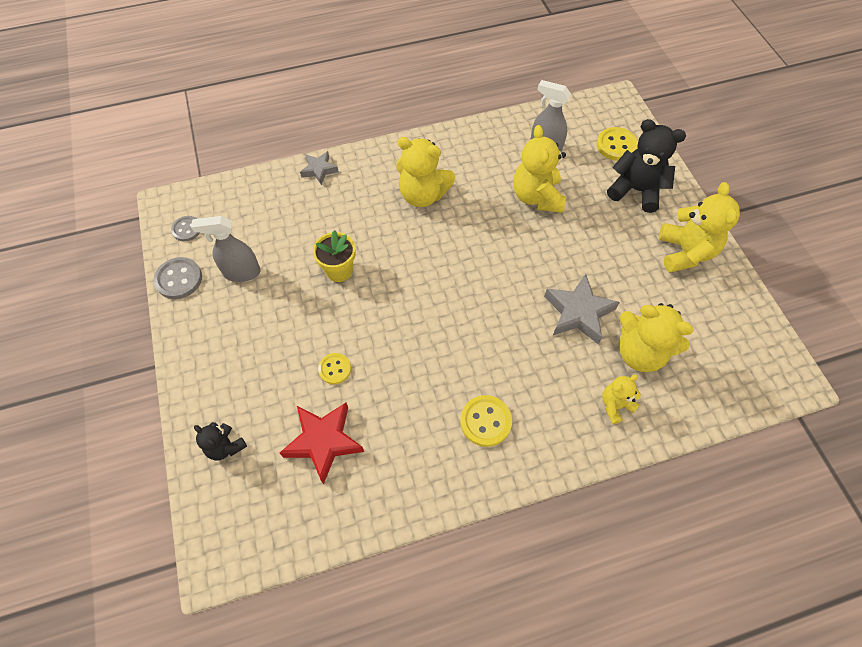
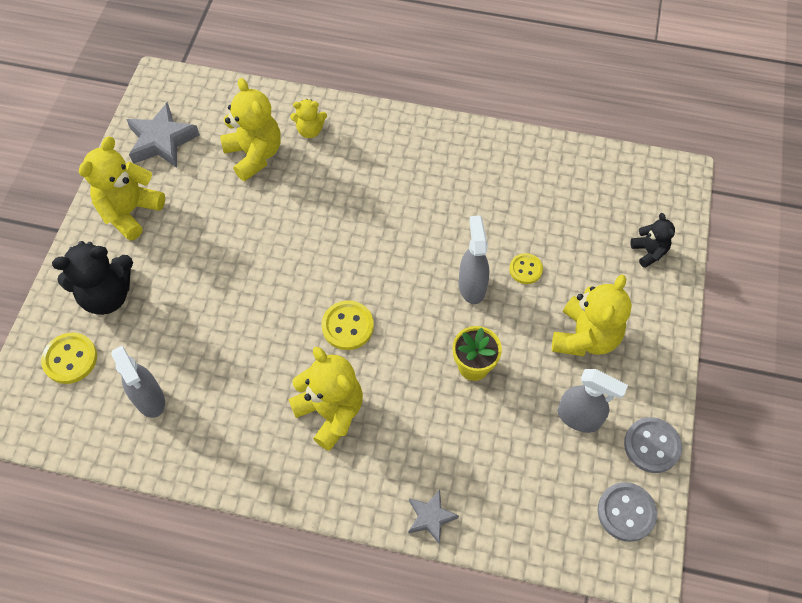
camera: 150 degrees left, 0 degrees up
grey button [171,216,200,241] -> grey button [598,482,657,542], size x1.52
red star [280,402,364,484] -> none
yellow button [460,395,512,447] -> yellow button moved to [321,300,374,350]
yellow teddy bear [513,125,566,213] -> yellow teddy bear moved to [552,275,632,356]
grey star [544,274,620,344] -> grey star moved to [126,102,200,168]
black teddy bear [607,119,686,213] -> black teddy bear turned 75 degrees counterclockwise [52,241,133,315]
none -> grey spray bottle [459,215,489,304]

